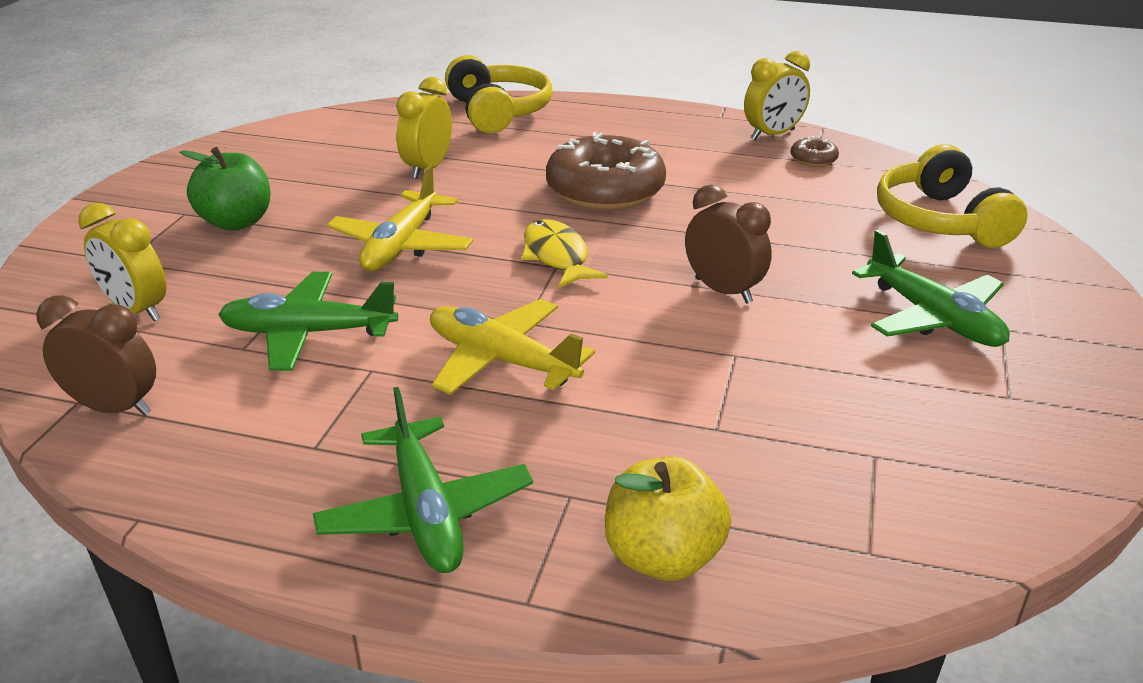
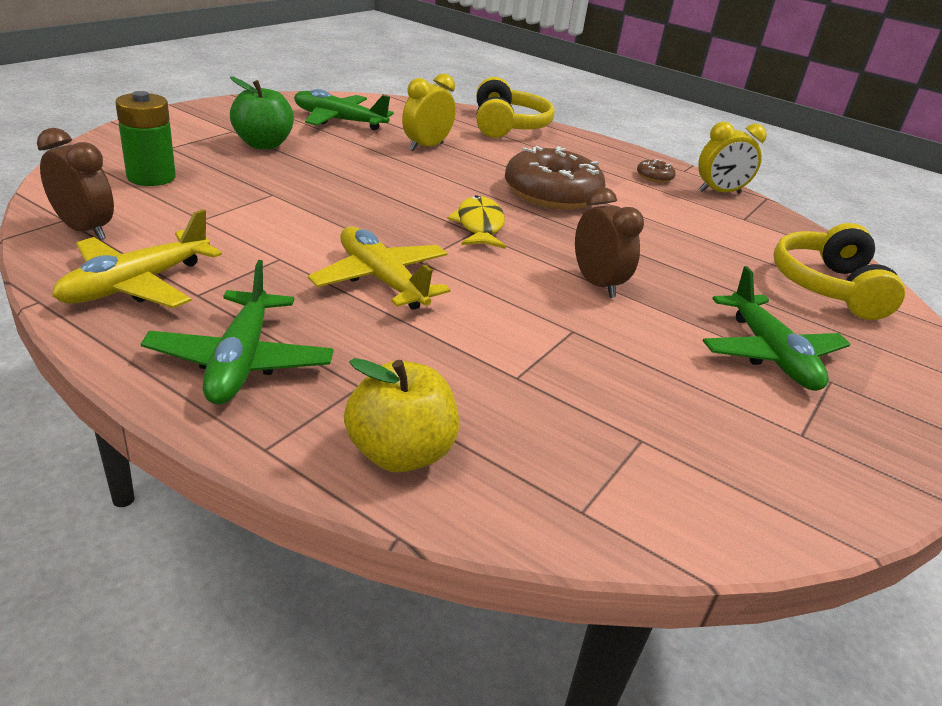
camera: 15 degrees right, 0 degrees up
yellow clock [78,203,167,321] -> green battery [115,91,176,186]
green plane [218,272,398,371] -> green plane moved to [294,89,394,131]
yellow plane [327,164,473,271] -> yellow plane moved to [52,209,222,308]
brown donut [790,136,839,167] -> brown donut moved to [637,158,676,183]

